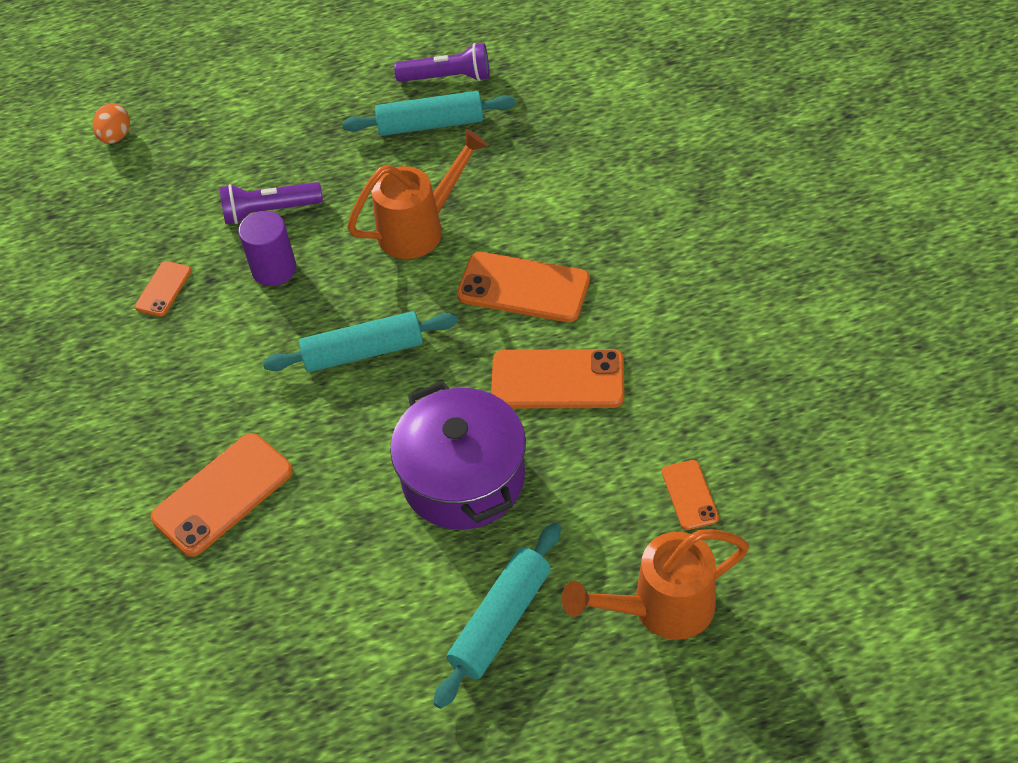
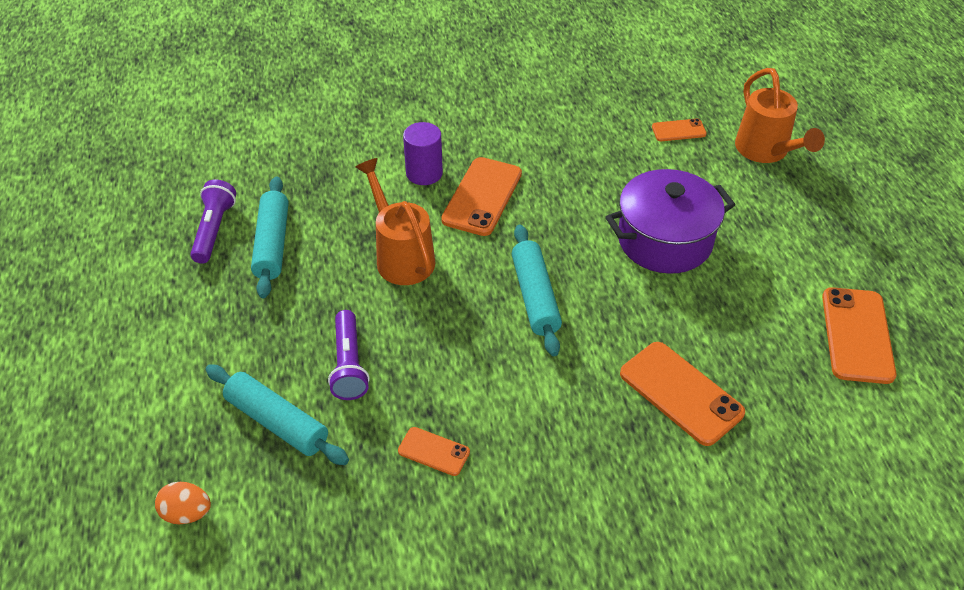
camera: 90 degrees left, 5 degrees down
purple cylinder [238,211,296,286] -> purple cylinder moved to [403,122,443,185]
turquoise rolling pin [433,523,561,709] -> turquoise rolling pin moved to [205,364,349,465]
orange phone [491,349,624,408] -> orange phone moved to [822,287,897,384]

